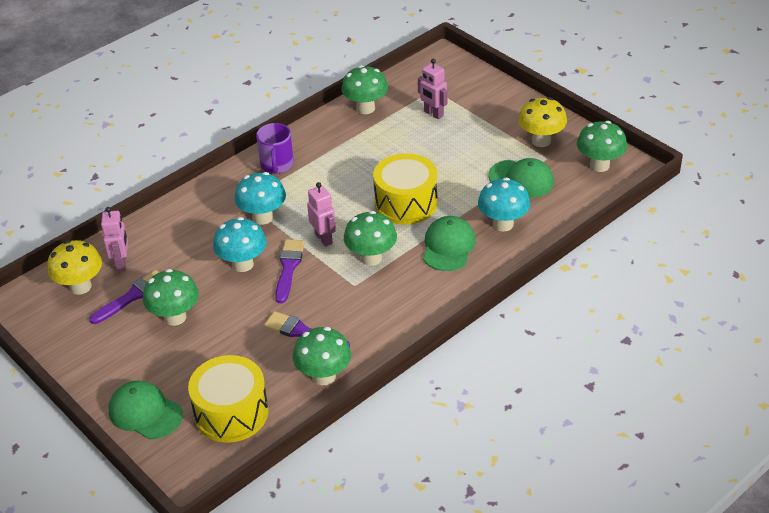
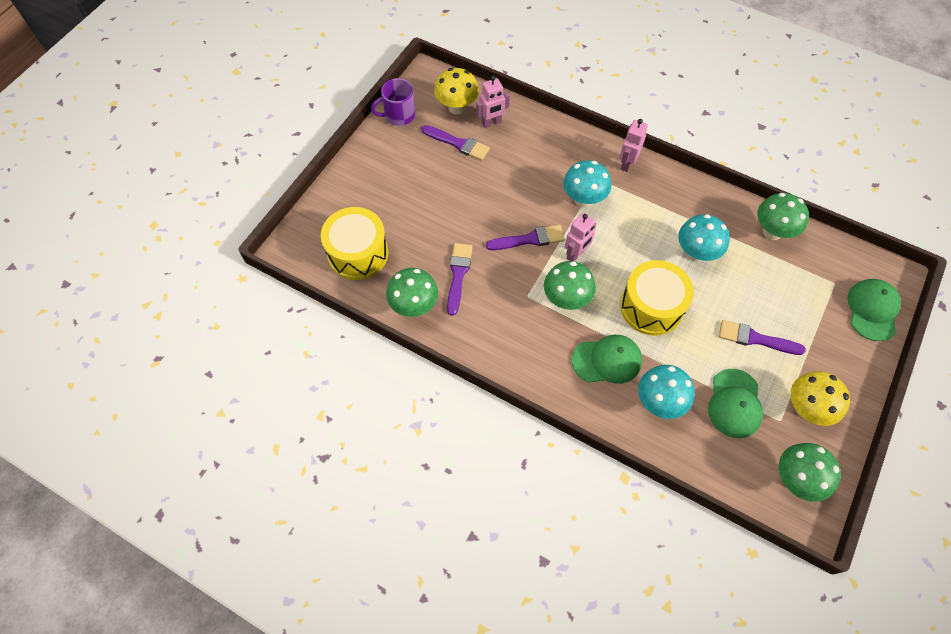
camera: 70 degrees right, 20 degrees up
green cap [108,380,183,439] -> green cap moved to [848,279,901,341]
green mushroom [143,269,199,326] -> none
turquoise mushroom [213,217,267,272] -> turquoise mushroom moved to [678,214,730,262]
purple mug [256,123,294,173] -> purple mug moved to [371,78,415,126]
pink robot [418,59,447,119] -> pink robot moved to [620,119,648,172]
none -> purple brush [719,320,806,355]

